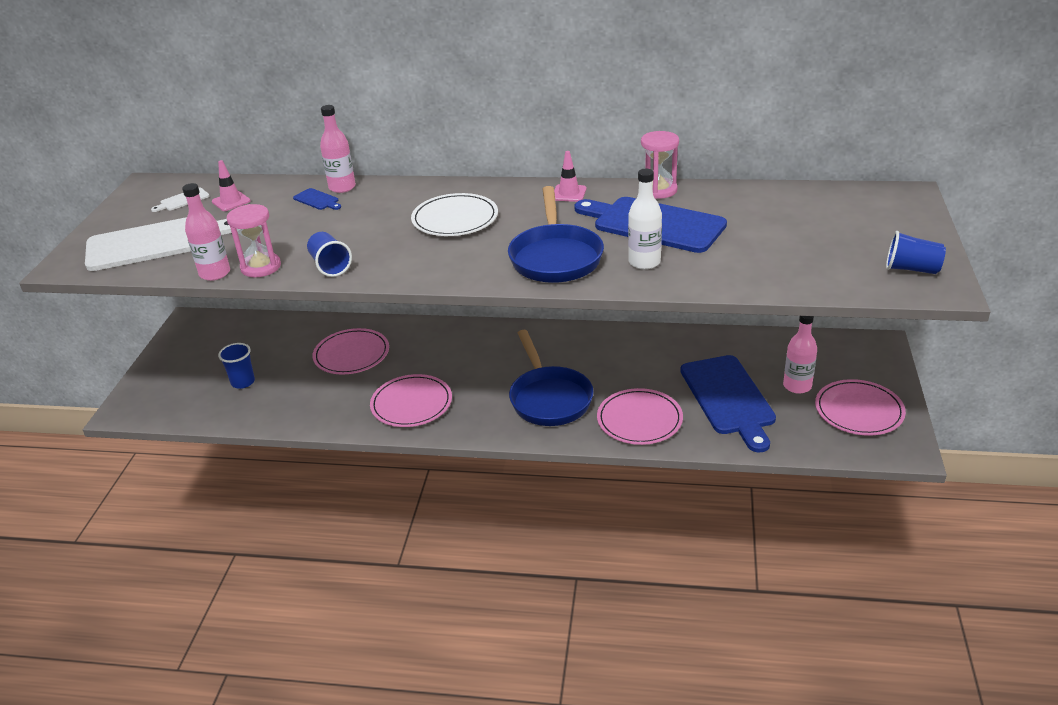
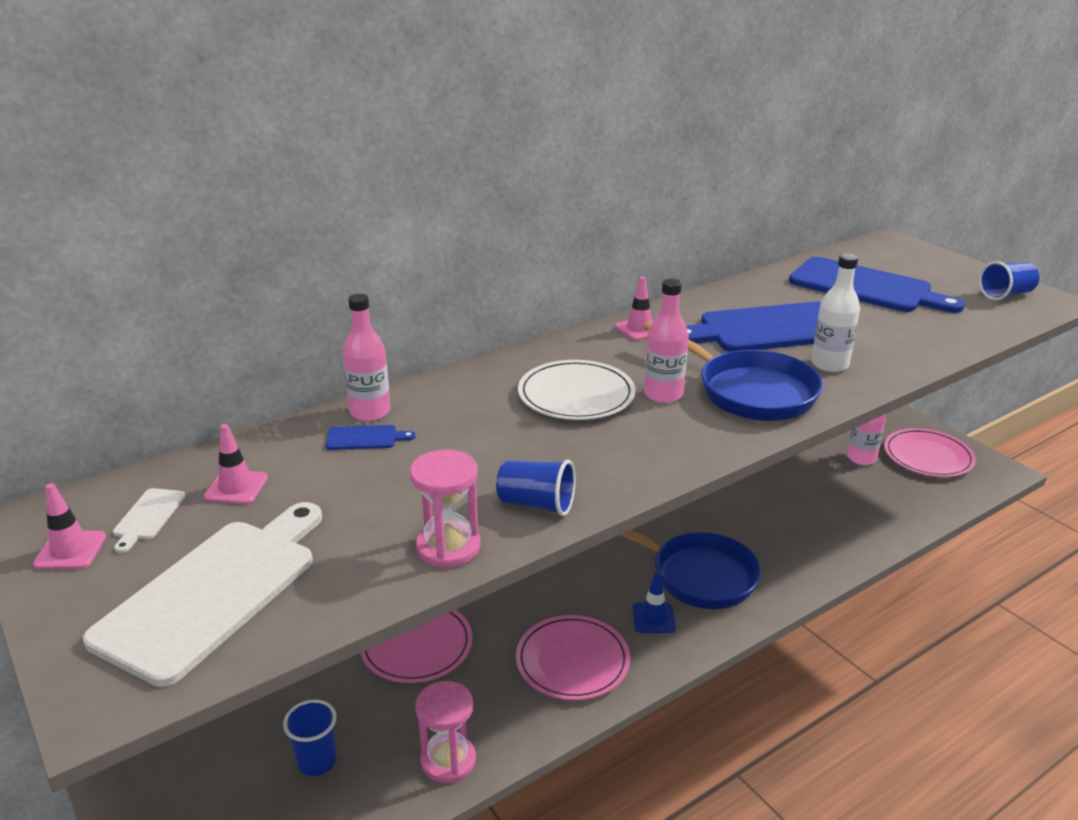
camera: 45 degrees left, 5 degrees down
pink bottle [182,183,230,281] -> pink bottle moved to [644,279,689,403]
pink plate [597,388,683,445] -> none
pink hourglass [641,131,679,199] -> pink hourglass moved to [415,681,476,783]
blue cutting board [680,355,776,453] -> blue cutting board moved to [789,257,965,313]
none -> pink traffic cone [33,483,106,569]
none -> blue traffic cone [633,572,676,633]

